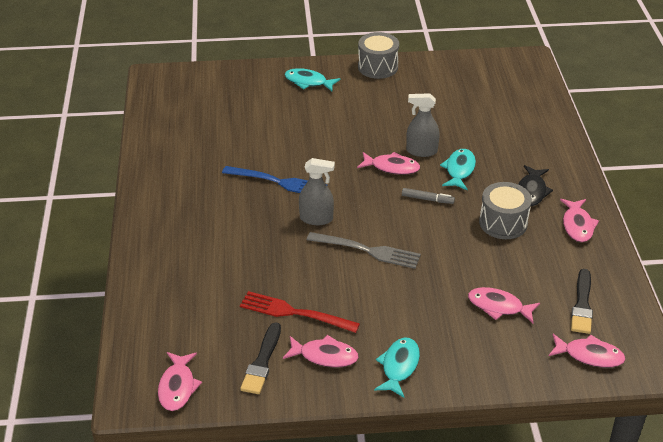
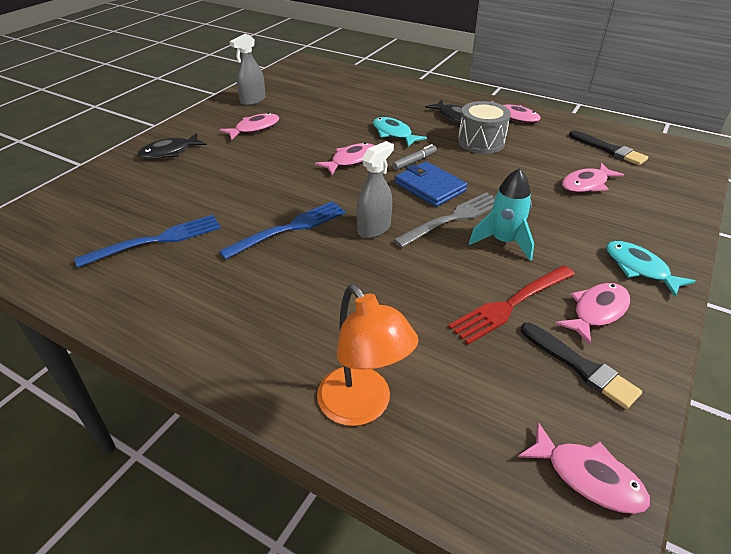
camera: 55 degrees left, 0 degrees up
turquoise fish [285,68,341,91] -> black fish [138,133,207,159]
grey drum [358,32,399,79] -> none
grey spray bottle [406,93,440,157] -> grey spray bottle moved to [229,34,266,106]
pink fish [549,334,626,368] -> pink fish moved to [219,113,279,140]
none -> blue fork [74,215,221,268]
none -> orange lamp [317,284,419,426]
none -> blue wallet [395,161,468,207]
none -> turquoise rocket [469,168,534,261]

